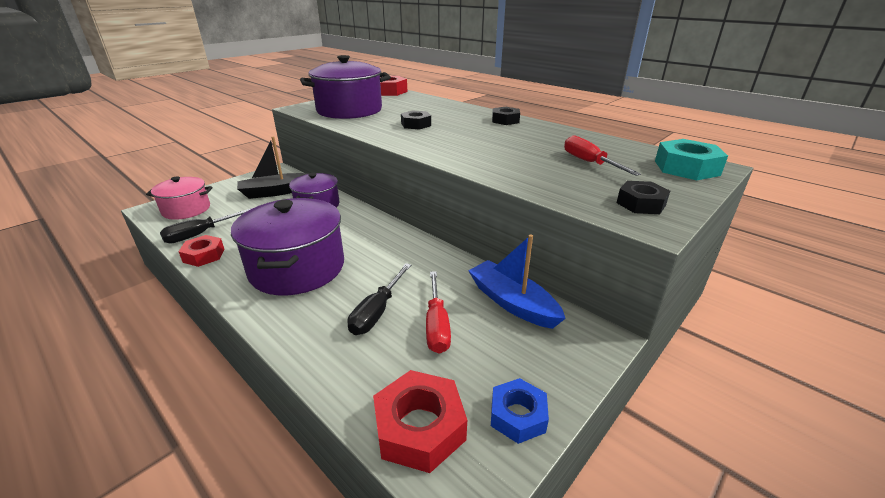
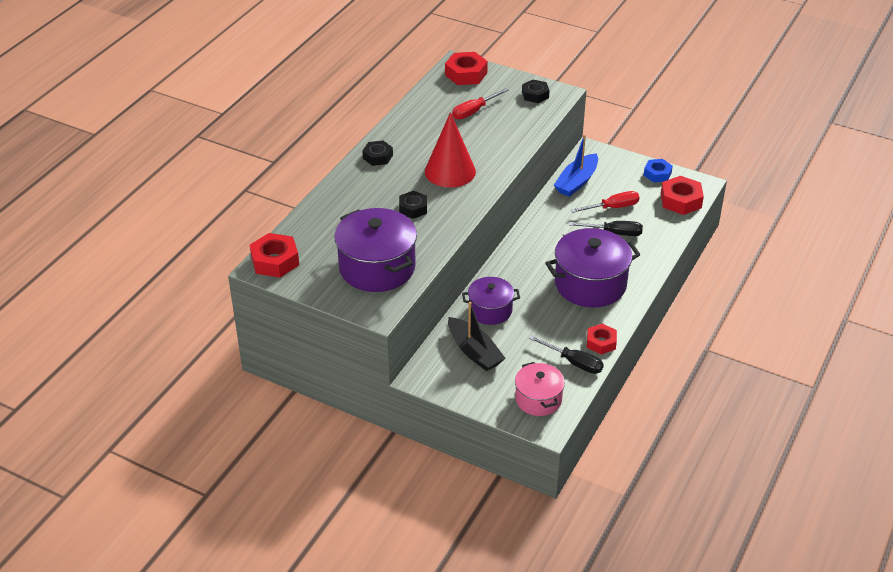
camera: 105 degrees left, 10 degrees up
turquoise nut [655,139,728,180] -> red nut [445,52,488,85]
none -> red cone [425,112,476,188]

